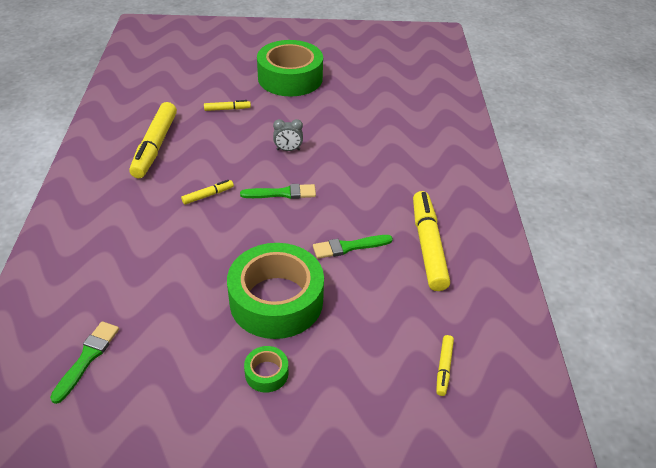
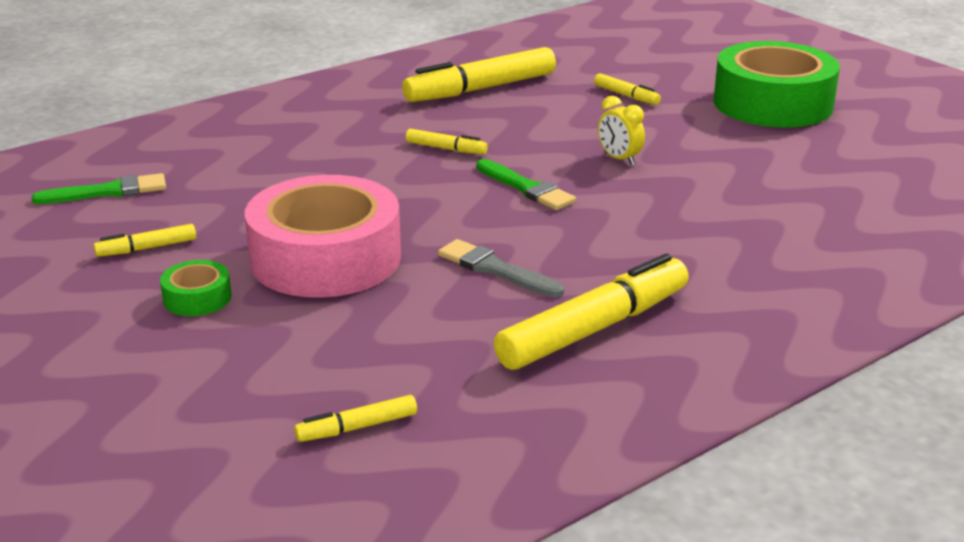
camera: 55 degrees right, 15 degrees down
green tape [227,243,324,339] -> pink tape [245,175,401,298]
grey clock [273,119,303,151] -> yellow clock [598,96,645,165]
green brush [313,235,393,259] -> grey brush [438,239,564,297]
none -> yellow marker [94,224,196,257]

